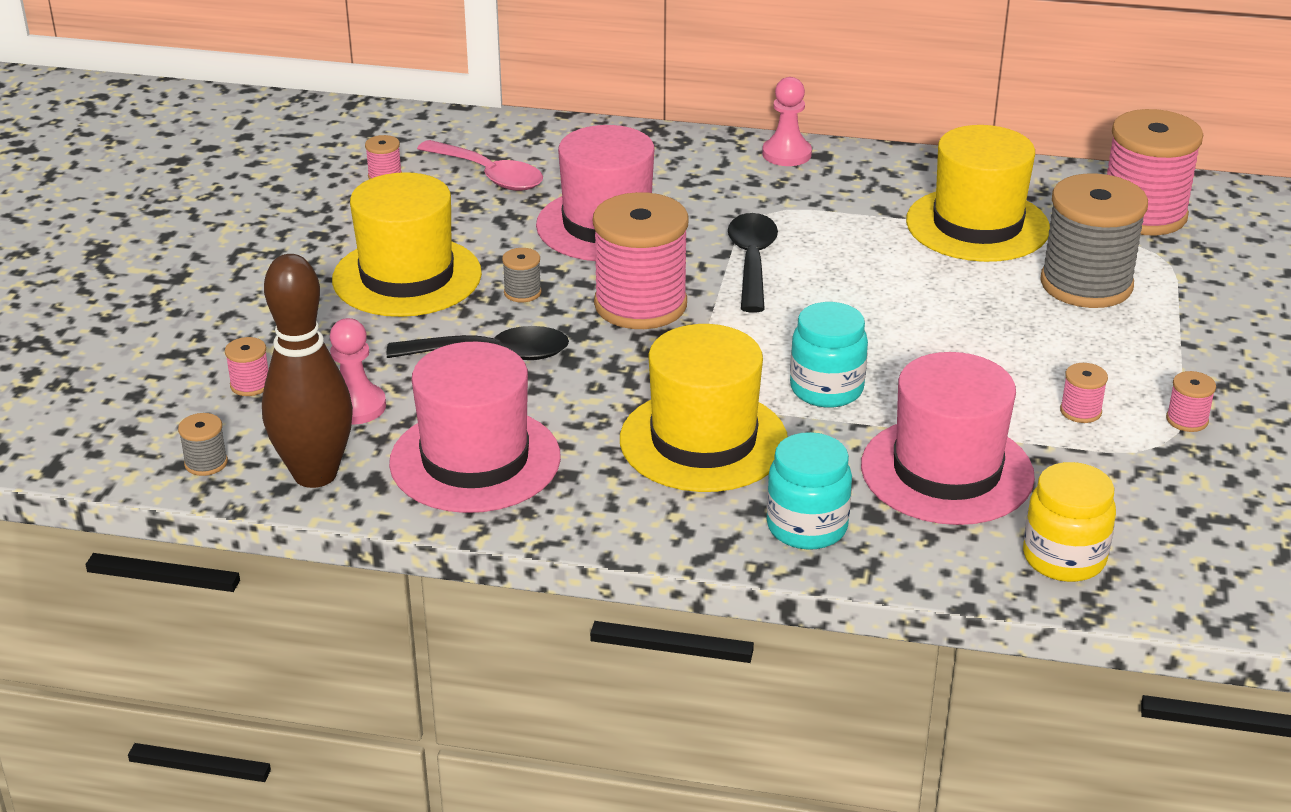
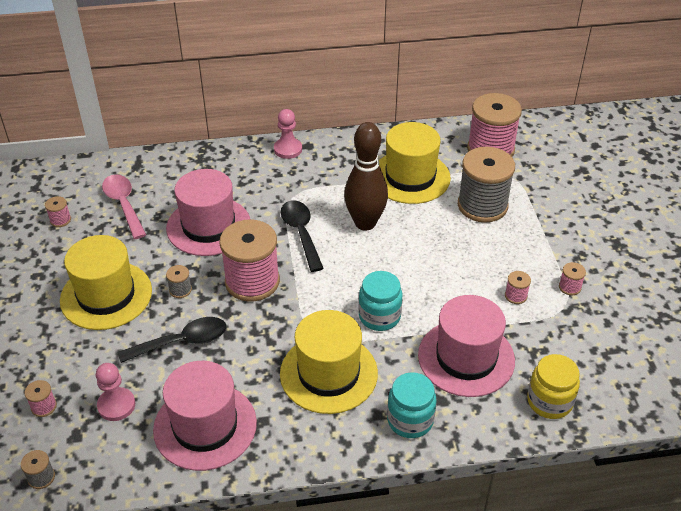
camera: 20 degrees left, 10 degrees up
brown bowling pin [262,254,353,488] -> brown bowling pin moved to [344,122,388,230]
pink spoon [417,140,543,191] -> pink spoon turned 135 degrees counterclockwise [102,174,146,239]

